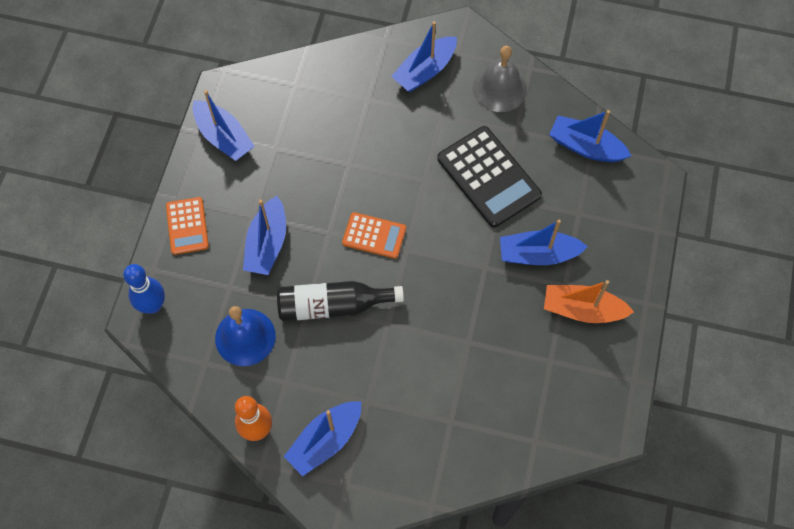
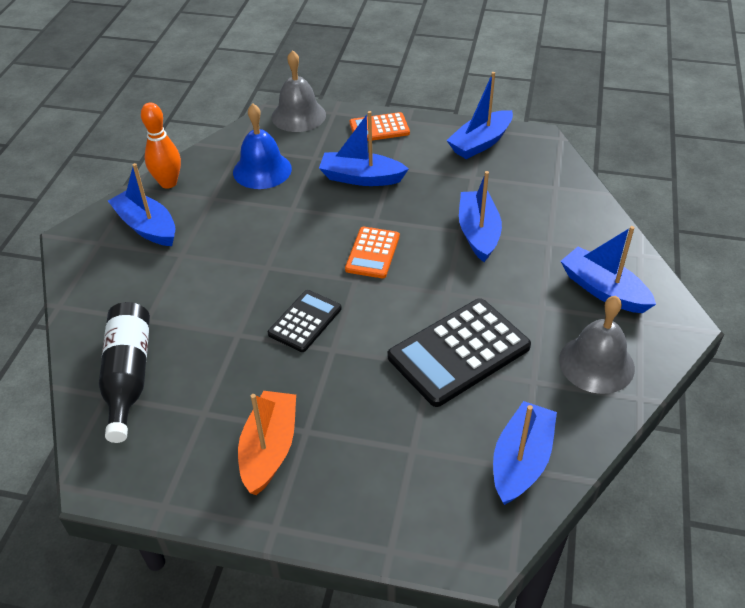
camera: 90 degrees right, 20 degrees down
blue bowling pin [123,264,165,314] -> grey bell [272,50,326,132]
black bottle [277,281,404,321] -> black bottle moved to [99,302,150,443]
blue boat [500,220,588,265] -> blue boat moved to [459,171,502,262]
none -> black calculator [268,290,342,352]

